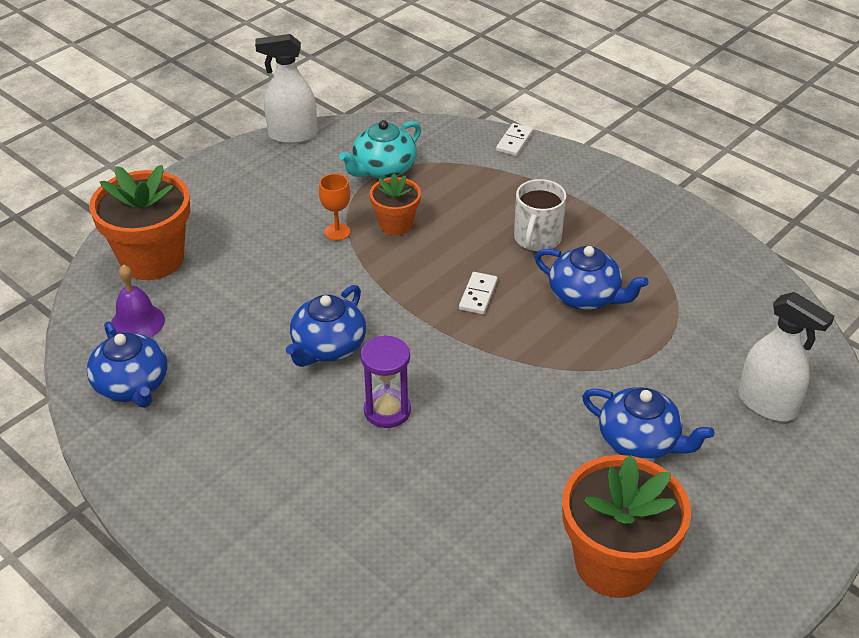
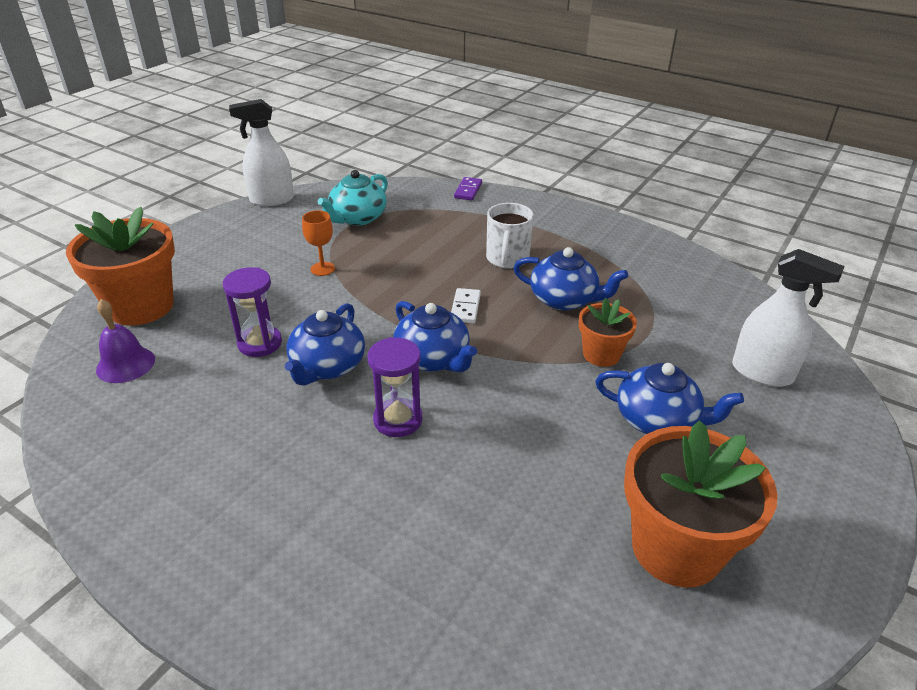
camera: 10 degrees left, 5 degrees down
blue teapot [87,321,167,408] -> blue teapot moved to [393,301,477,373]
orange flower pot [370,173,421,235] -> orange flower pot moved to [579,298,637,367]
white domino [496,123,533,156] -> purple domino [454,177,482,200]
none -> purple hourglass [223,267,282,357]

